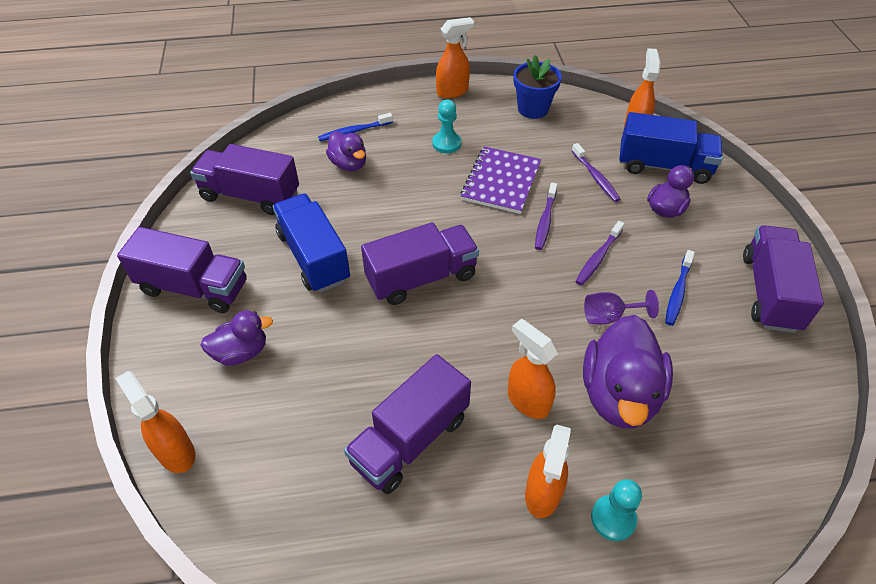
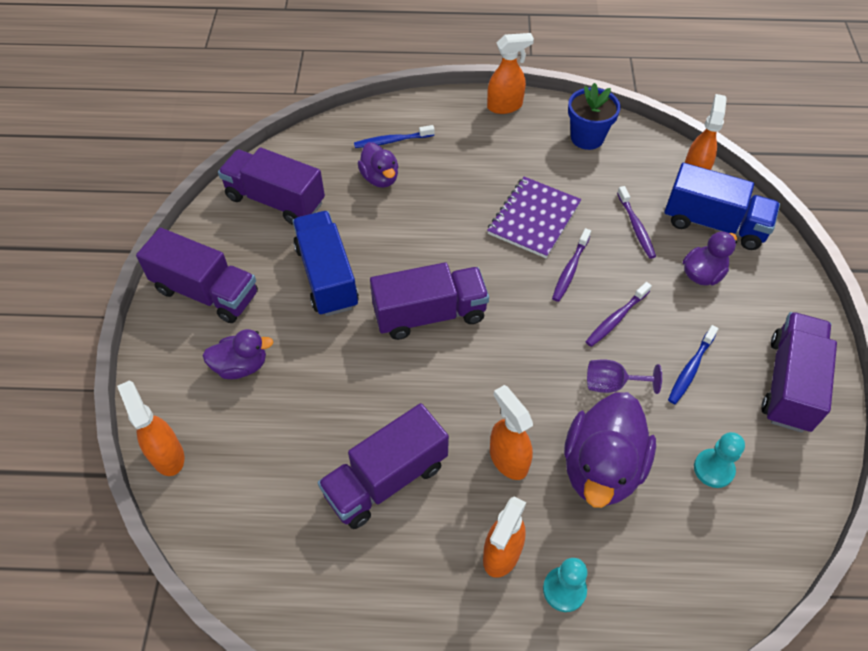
camera: 10 degrees right, 5 degrees up
turquoise pawn [433,100,461,153] -> turquoise pawn moved to [694,432,745,488]

